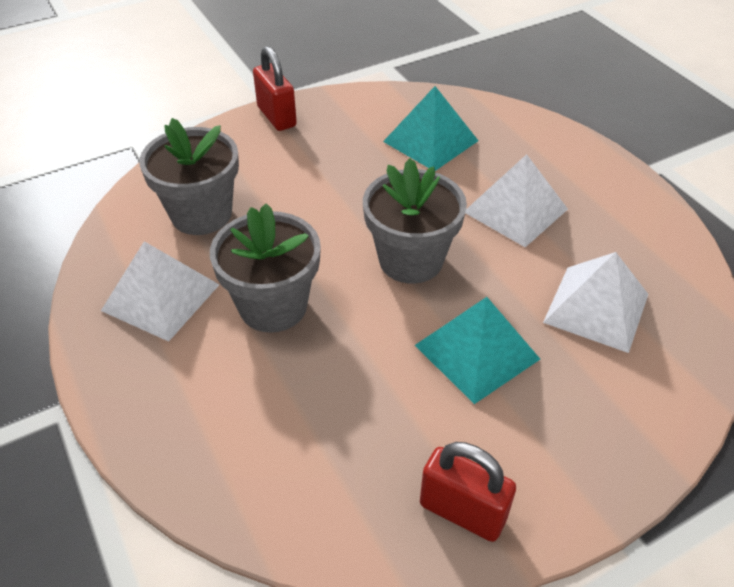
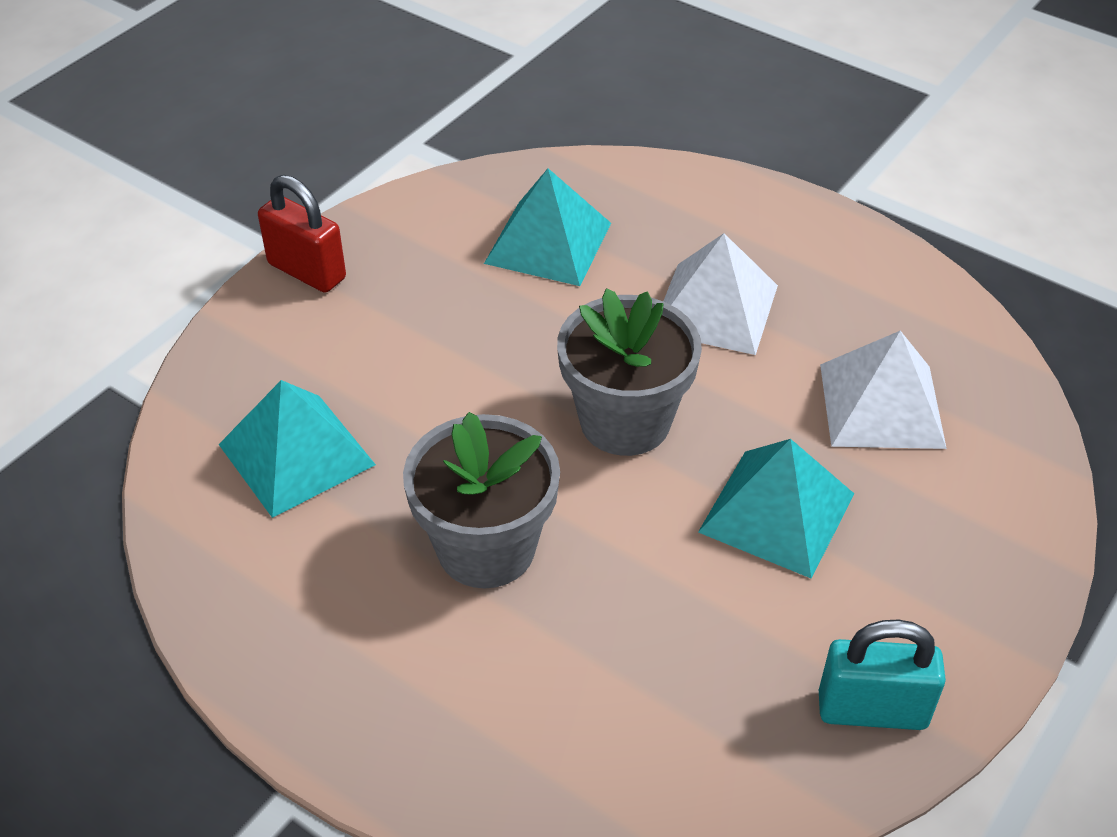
camera: 25 degrees left, 0 degrees up
white pyramid [101,241,219,342] -> none
grey flower pot [139,118,239,235] -> turquoise pyramid [218,380,376,518]
red padlock [420,442,516,542] -> turquoise padlock [819,619,946,730]

